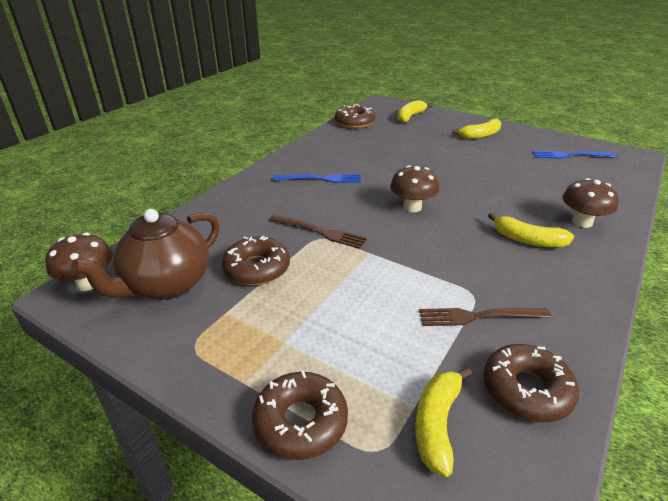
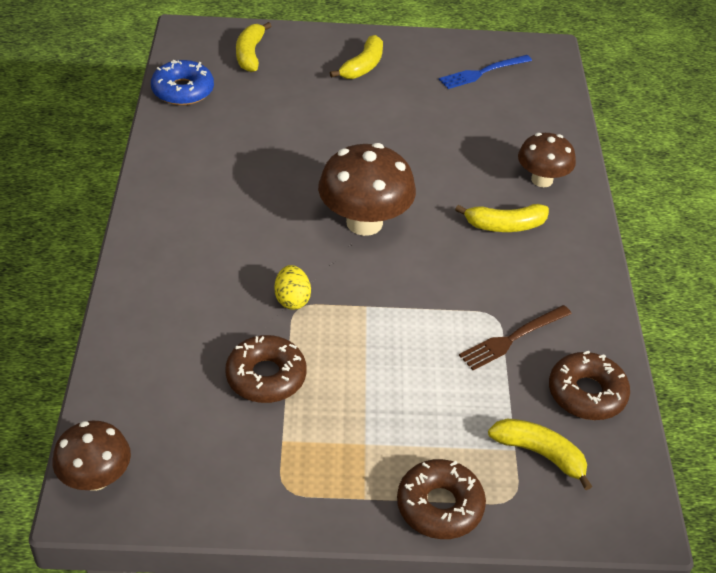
camera: 35 degrees left, 10 degrees up
brown teapot [71,209,219,300] -> none
brown fork [270,215,367,249] -> yellow egg [274,265,311,310]
blue fork [273,174,361,183] -> none
brown donut [335,104,375,128] -> blue donut [151,60,214,105]
brown mushroom [390,165,439,212] -> brown mushroom [318,143,416,236], size x1.59
yellow banana [415,367,472,477] -> yellow banana turned 135 degrees clockwise [488,418,592,490]

